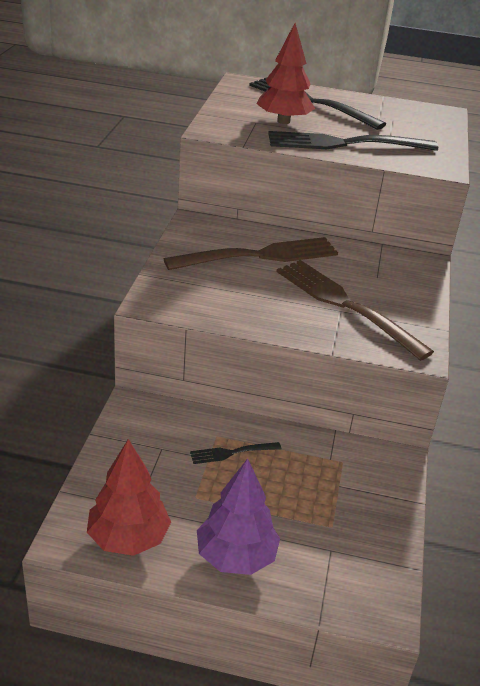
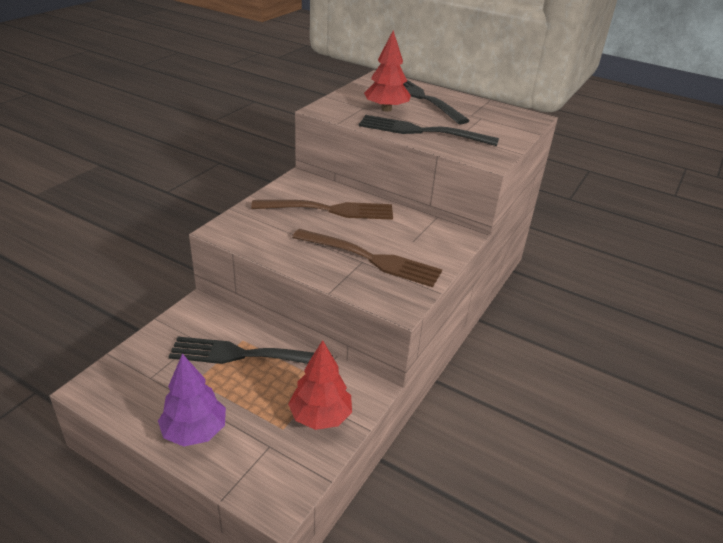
camera: 20 degrees right, 0 degrees up
red tree [87,439,171,556] -> red tree moved to [288,340,352,430]
black fork [190,442,281,464] -> black fork [168,337,333,364], size x2.23
brown fork [276,260,434,361] -> brown fork turned 135 degrees clockwise [292,229,442,287]

